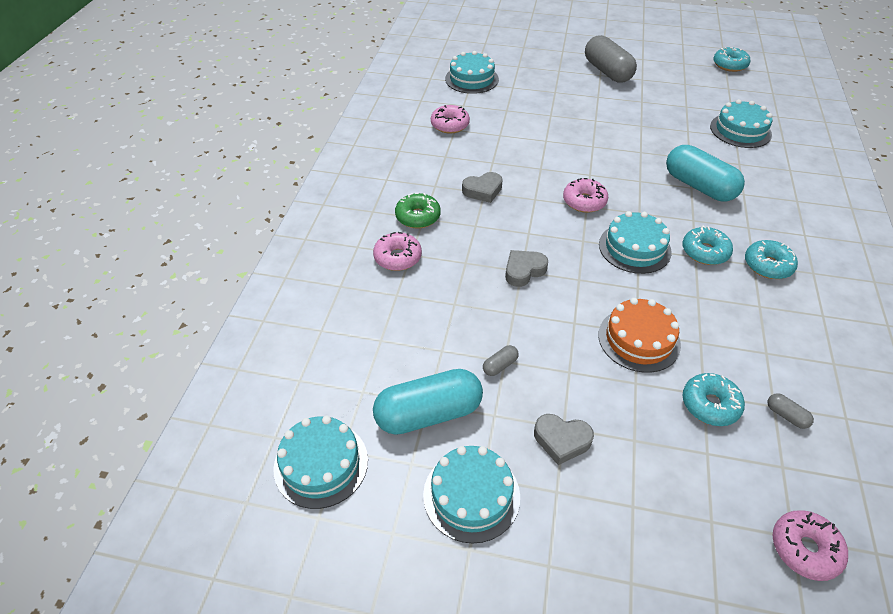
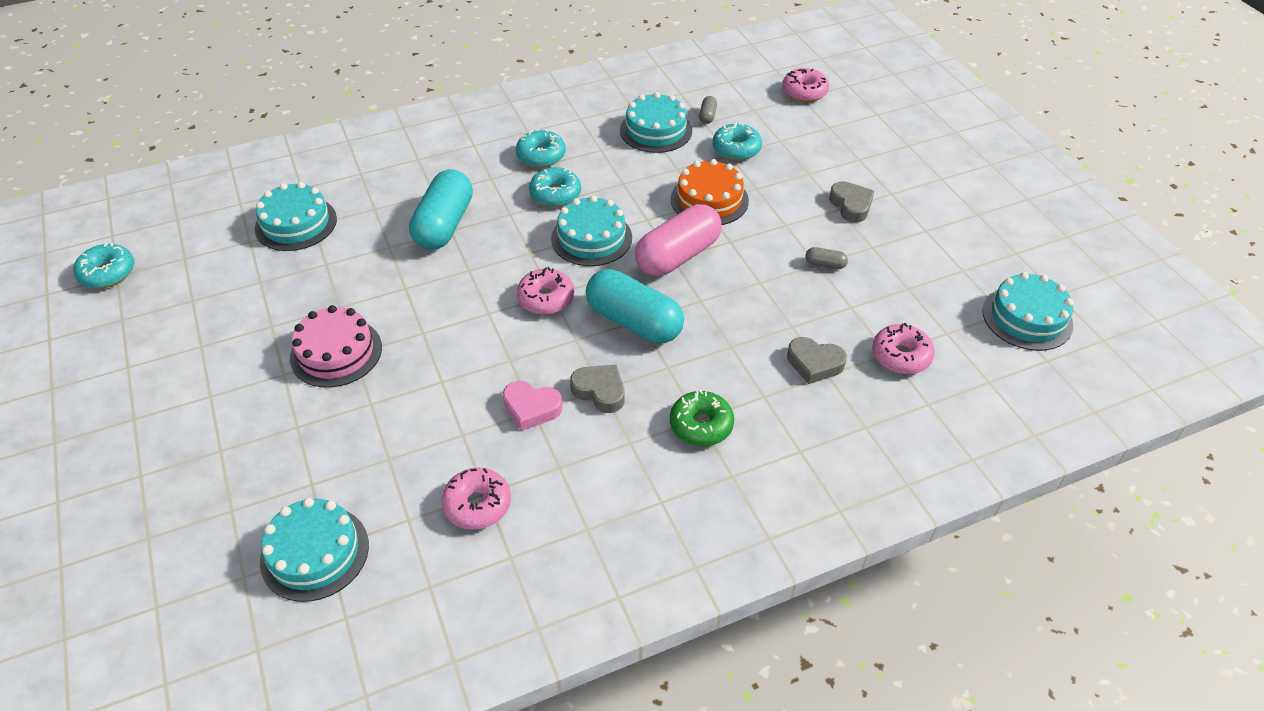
camera: 125 degrees left, 0 degrees up
pink donut [373,232,422,271] -> pink donut moved to [872,323,935,374]
turquoise capsule [373,369,483,435] -> turquoise capsule moved to [586,269,684,343]
turquoise cake [423,446,520,544] -> turquoise cake moved to [620,92,692,153]
grey heart [505,250,548,287] -> grey heart moved to [787,337,847,384]
grey capsule [585,35,637,83] -> none
none -> pink cake [290,305,382,388]
none -> pink heart [503,381,563,431]
none -> pink capsule [635,204,722,276]

